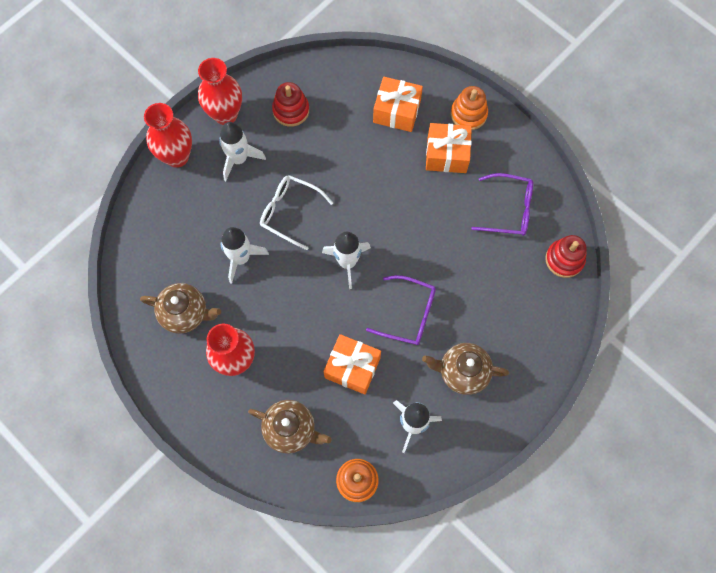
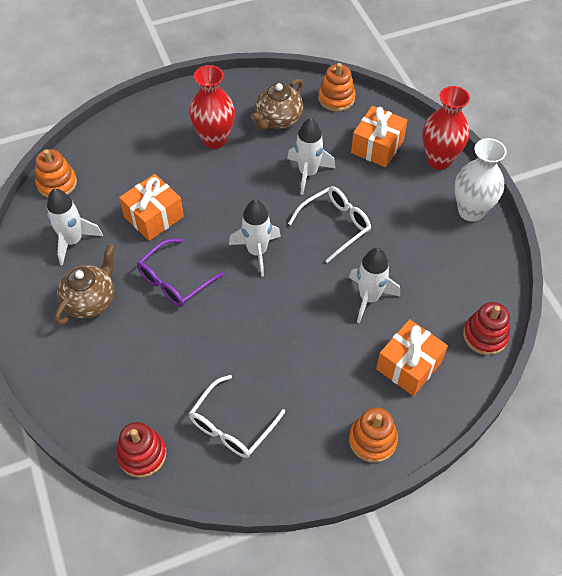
camera: 115 degrees right, 15 degrees down
red vase [198,58,242,125] -> white vase [455,138,507,222]
white rocket [219,122,266,181] -> white rocket moved to [349,248,400,323]
brown teapot [248,400,332,454] -> none
red stacking toy [272,82,309,127] -> red stacking toy moved to [463,302,510,355]
orange gift [426,123,472,173] -> orange gift moved to [351,106,407,167]
purple glasses [471,173,533,236] -> white glasses [189,375,285,458]
none -> orange stacking toy [318,63,355,112]

